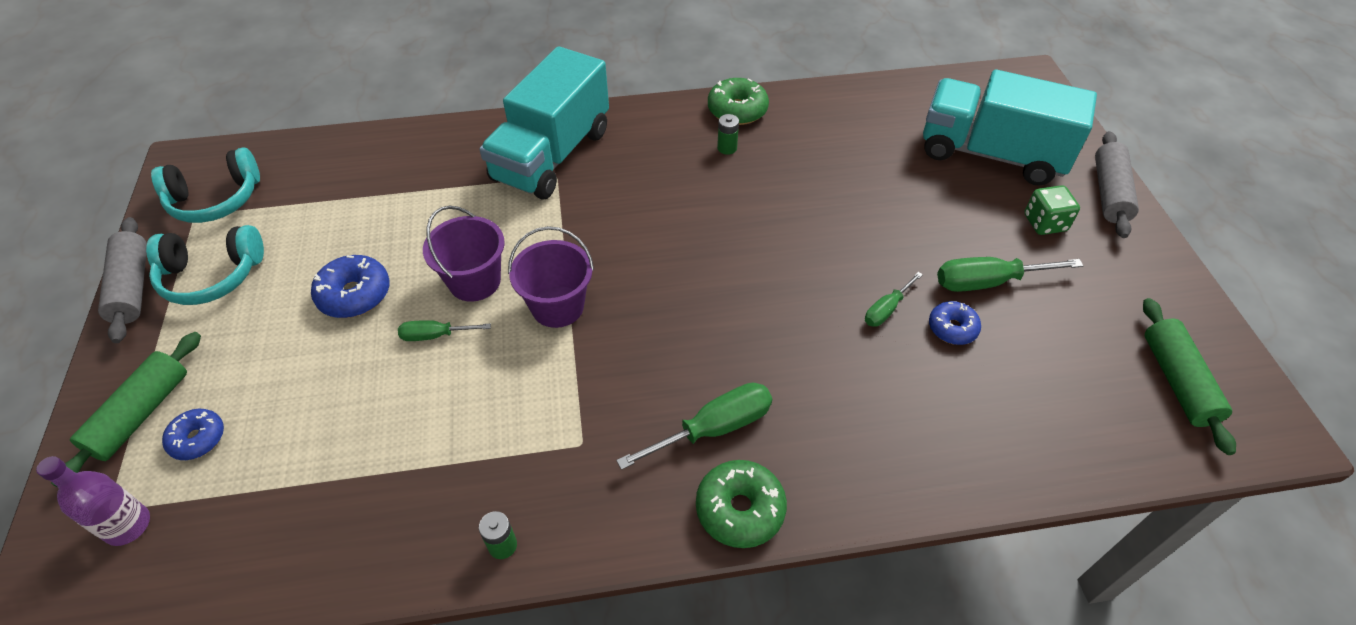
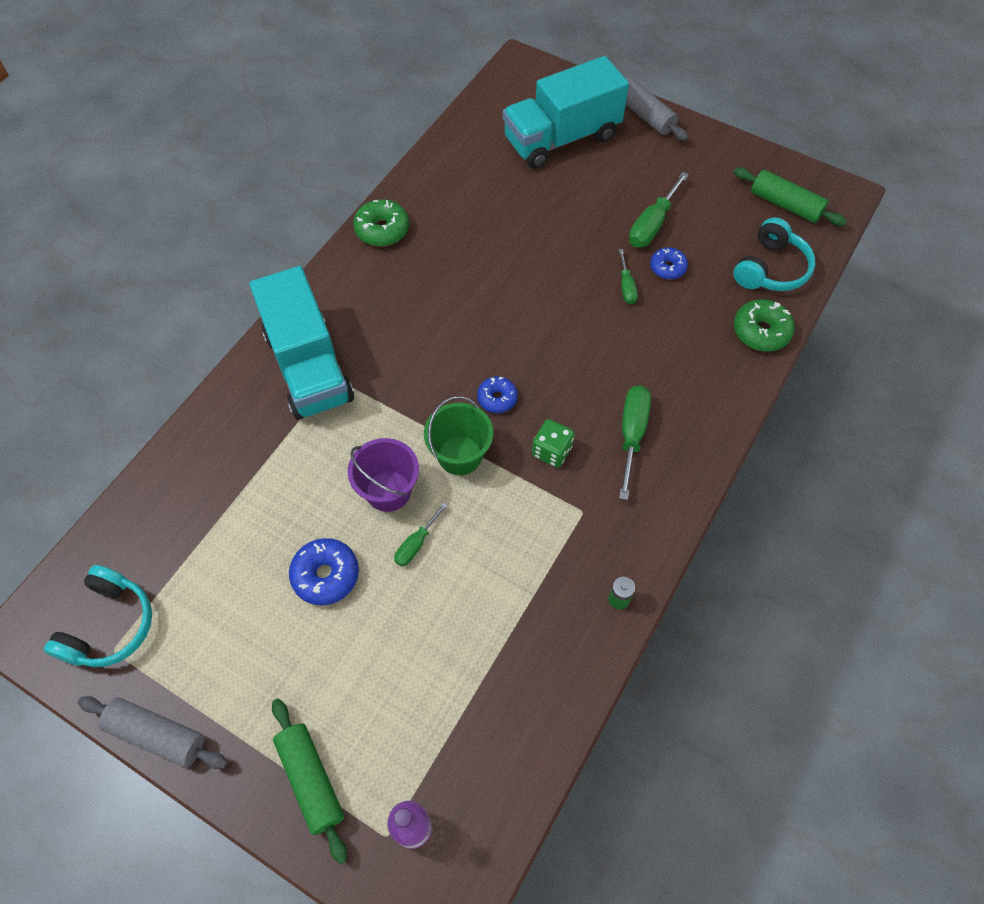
camera: 50 degrees left, 10 degrees up
turquoise headphones [146,225,264,305] -> turquoise headphones moved to [733,217,815,291]
blue donut [162,409,224,460] -> blue donut moved to [477,376,518,413]
purple bucket [508,226,594,328] -> green bucket [424,396,493,475]
green donut [696,460,787,548] -> green donut moved to [734,299,795,352]
green battery [717,114,739,155] -> none
green dice [1024,185,1080,235] -> green dice moved to [532,419,574,468]

